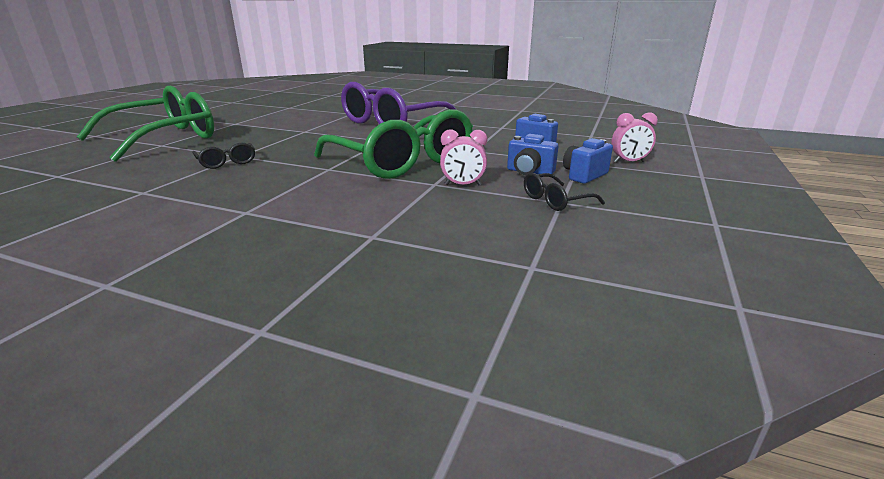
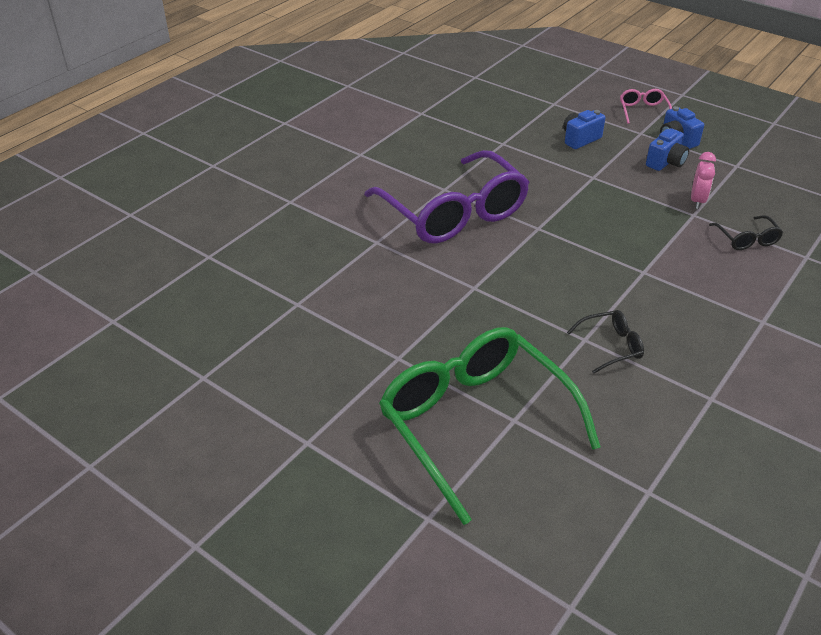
camera: 75 degrees left, 15 degrees up
green glasses [314,109,473,179] -> none
black glasses [524,173,605,211] -> black glasses moved to [709,215,783,250]
pink clock [612,113,658,163] -> pink glasses [620,89,672,124]

